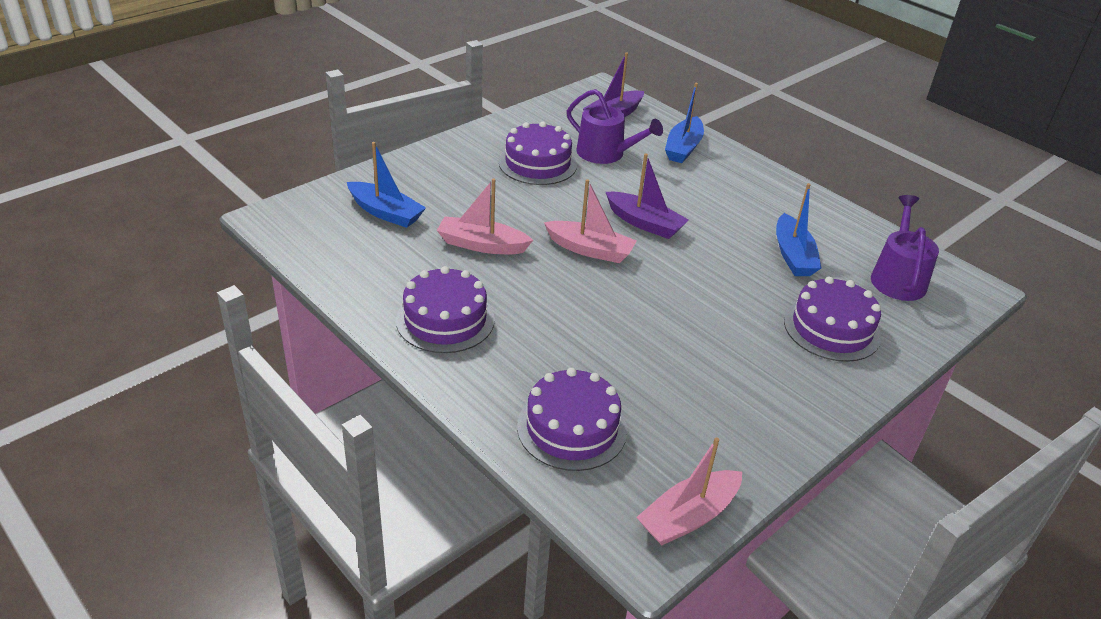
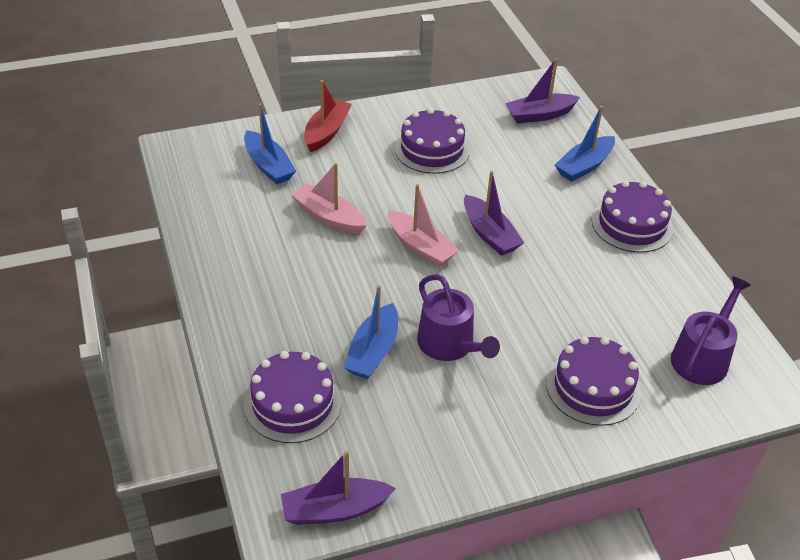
camera: 25 degrees right, 5 degrees up
purple cake [396,266,495,353] -> purple cake moved to [592,181,673,253]
purple watering can [567,89,663,164] -> purple watering can moved to [417,274,500,361]
pink boat [636,437,742,545] -> purple boat [281,451,396,525]
blue boat [776,183,822,276] -> blue boat moved to [344,285,398,379]
none -> red boat [304,80,352,152]

